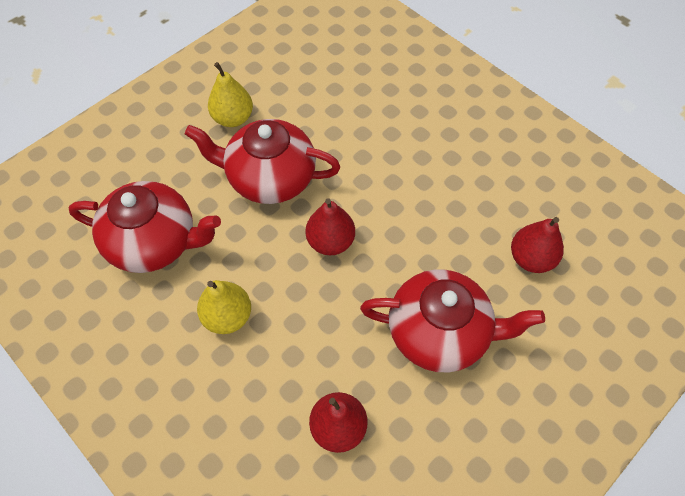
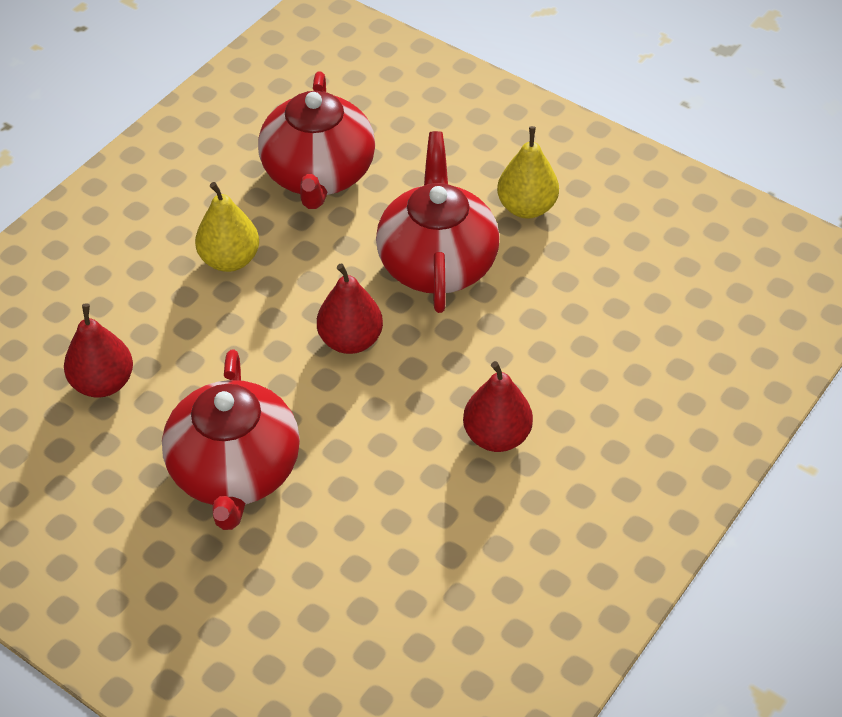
camera: 80 degrees right, 10 degrees down
red pear [511,217,564,273] -> red pear moved to [463,361,533,452]

